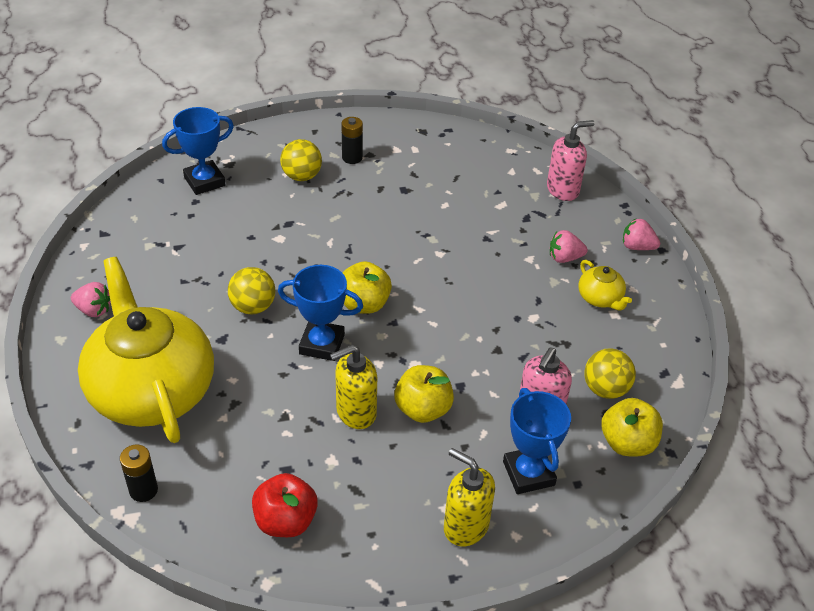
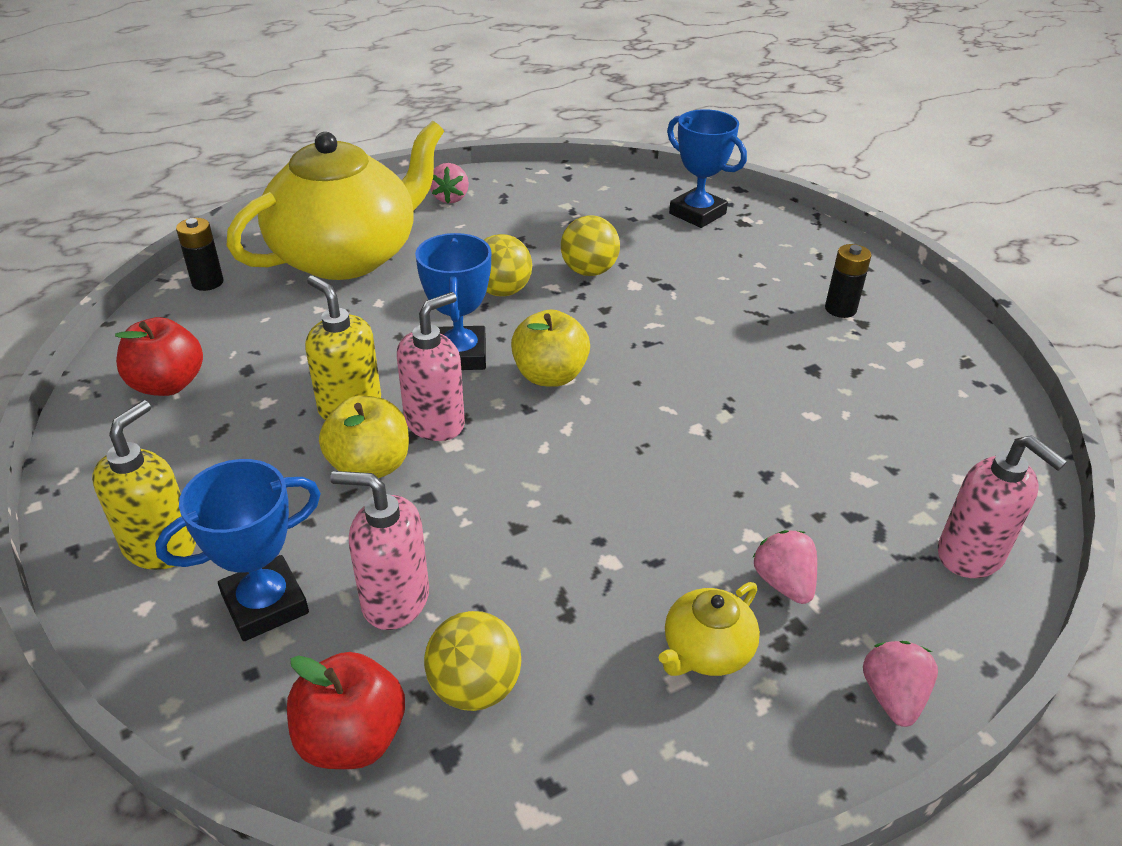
camera: 75 degrees right, 5 degrees down
yellow ball [280,139,322,181] -> yellow ball moved to [561,215,620,276]
yellow apple [601,398,663,456] -> red apple [287,652,405,769]
none -> pink soap dispenser [397,292,465,441]

